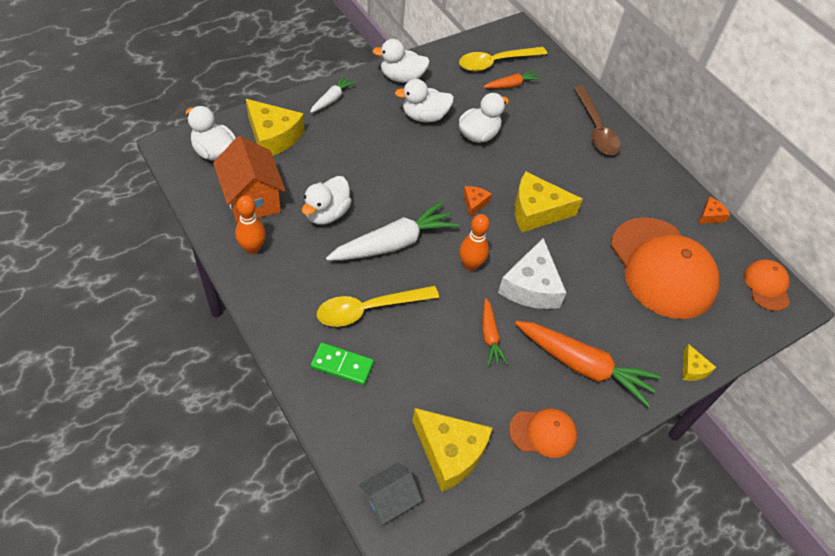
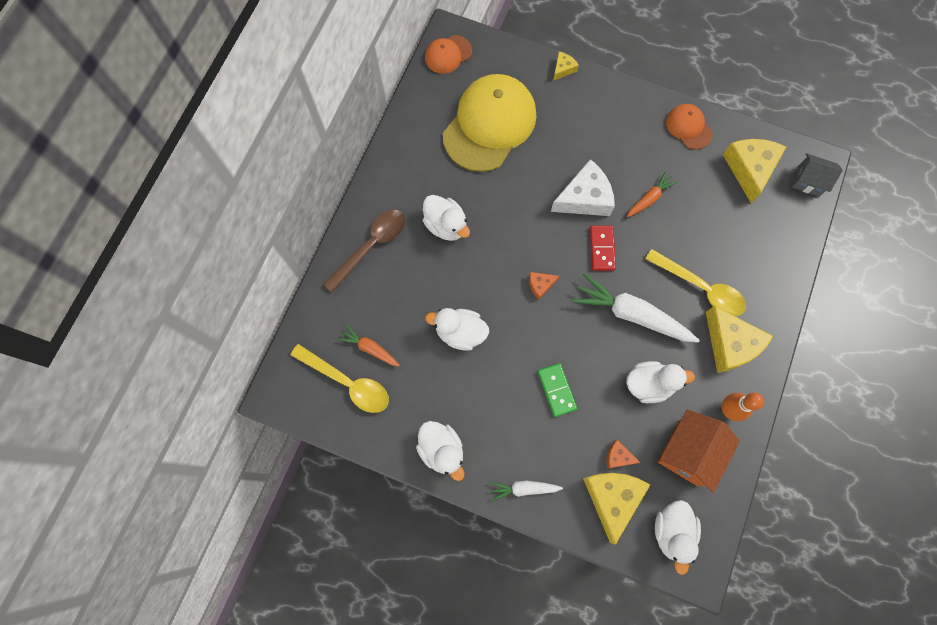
camera: 120 degrees left, 20 degrees up
green domino [311,343,374,385] -> green domino moved to [538,363,577,417]
white duck [395,79,454,122] -> white duck moved to [423,195,470,241]
orange bowling pin [459,214,490,271] -> red domino [590,226,616,271]
yellow cheese [514,171,583,232] -> yellow cheese moved to [706,306,773,373]
orange carrot [515,321,661,407] -> none
orange cap [611,217,720,319] -> yellow cap [443,74,536,172]
orange cheese [698,197,731,224] -> orange cheese moved to [606,440,641,469]

